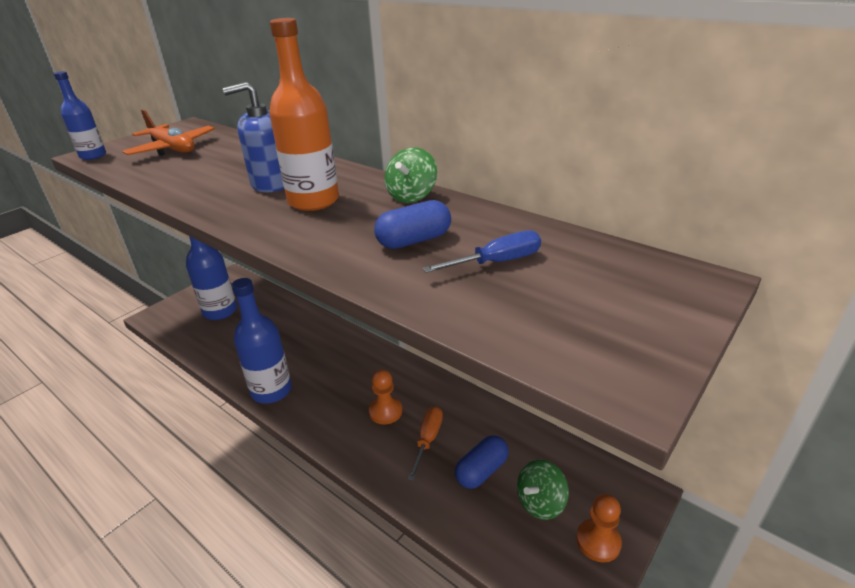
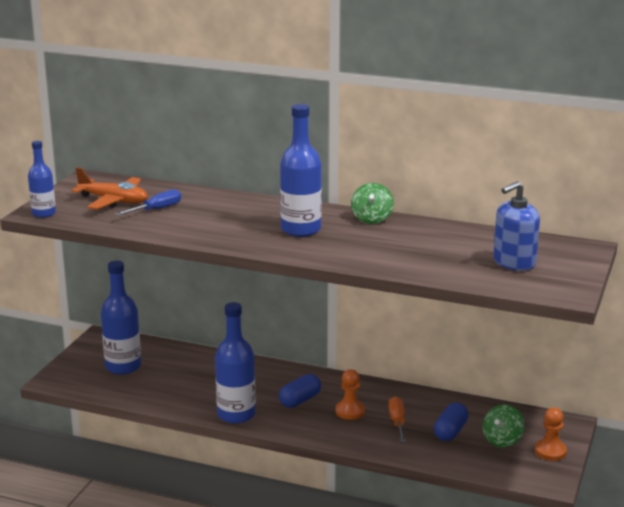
camera: 20 degrees left, 10 degrees down
blue soap dispenser [223,82,284,192] -> blue soap dispenser moved to [493,181,540,271]
orange bottle [269,18,339,211] -> blue bottle [280,104,322,237]
blue capsule [374,200,451,249] -> blue capsule moved to [279,374,321,408]
blue screwdriver [423,230,541,273] -> blue screwdriver moved to [115,189,181,216]

